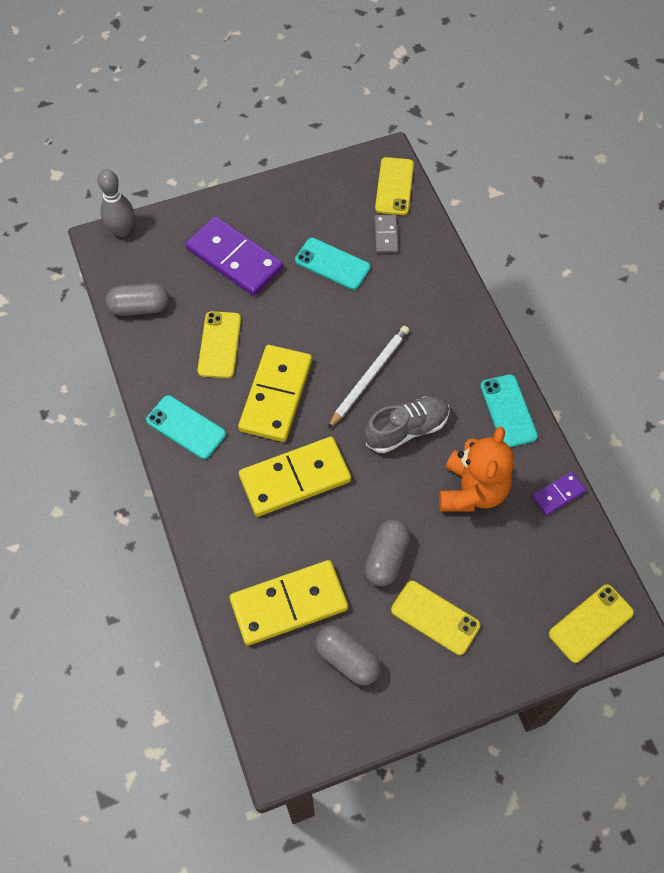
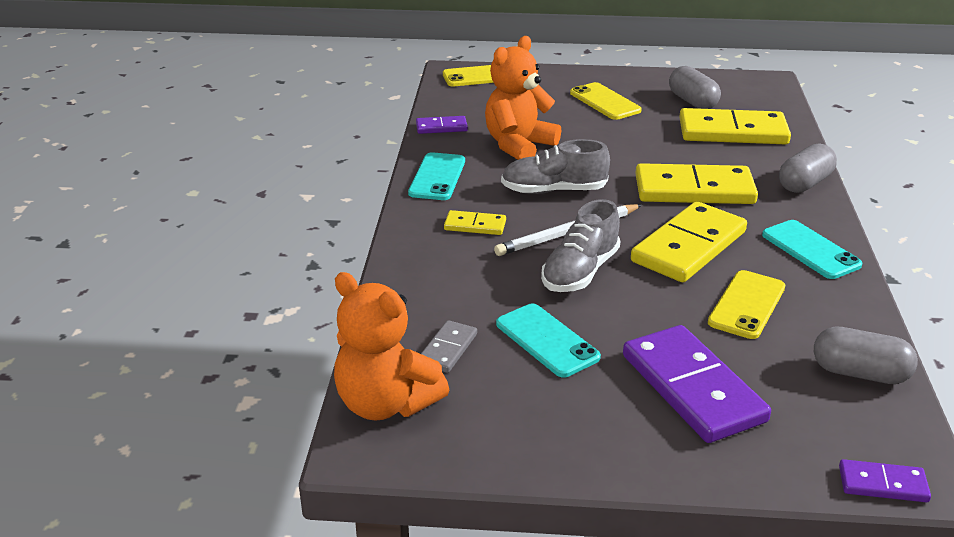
camera: 155 degrees left, 30 degrees down
grey bowling pin [98,169,134,237] -> purple domino [839,459,931,502]
grey capsule [364,519,410,586] -> grey capsule moved to [779,143,837,193]
yellow phone [375,157,414,215] -> orange teddy bear [334,272,449,421]
none -> yellow domino [444,210,506,235]
none -> grey shoe [541,199,620,292]

